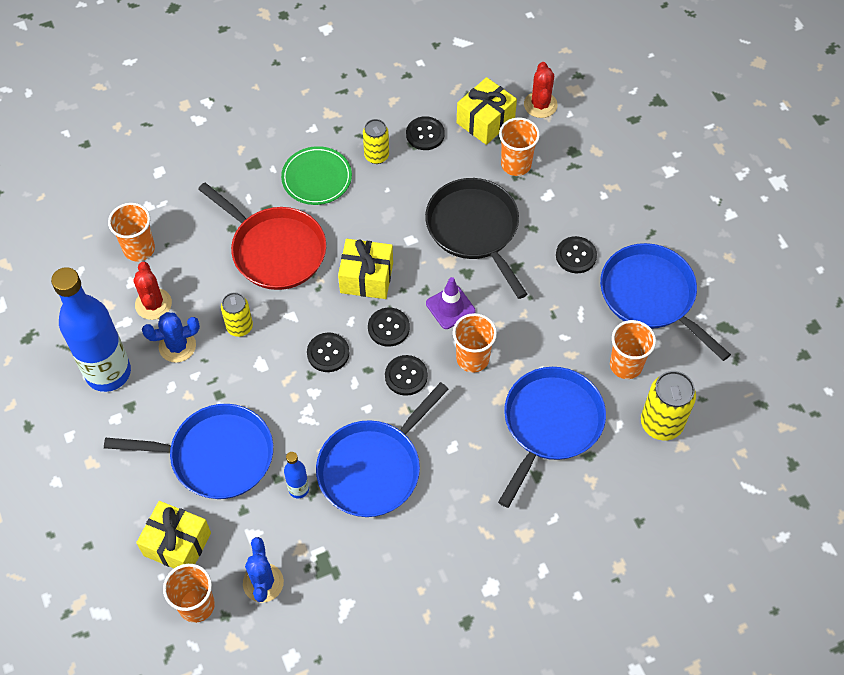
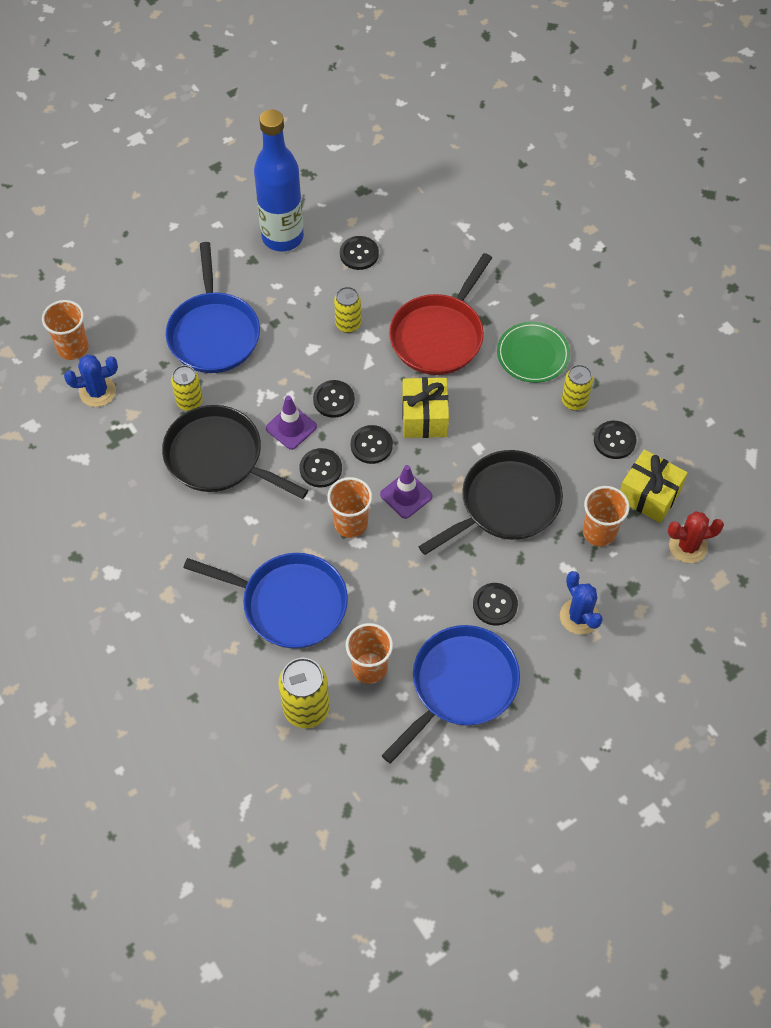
camera: 80 degrees right, 0 degrees up
orange cup [108,203,155,262] -> none
red cactus [134,262,172,320] -> black button [340,236,379,270]
yellow gift [136,501,211,568] -> none
blue cactus [142,312,200,363] -> blue cactus moved to [560,571,603,635]
blue bottle [284,452,309,498] -> yellow can [171,365,203,411]
blue pan [316,382,449,517] -> black pan [162,405,308,499]
none -> purple traffic cone [266,396,317,450]

